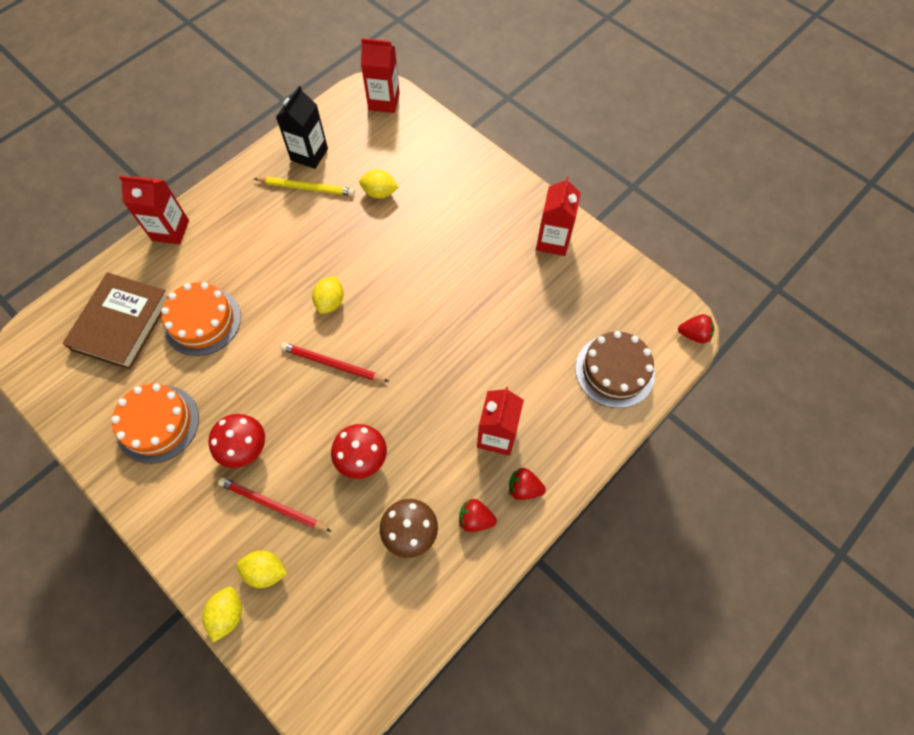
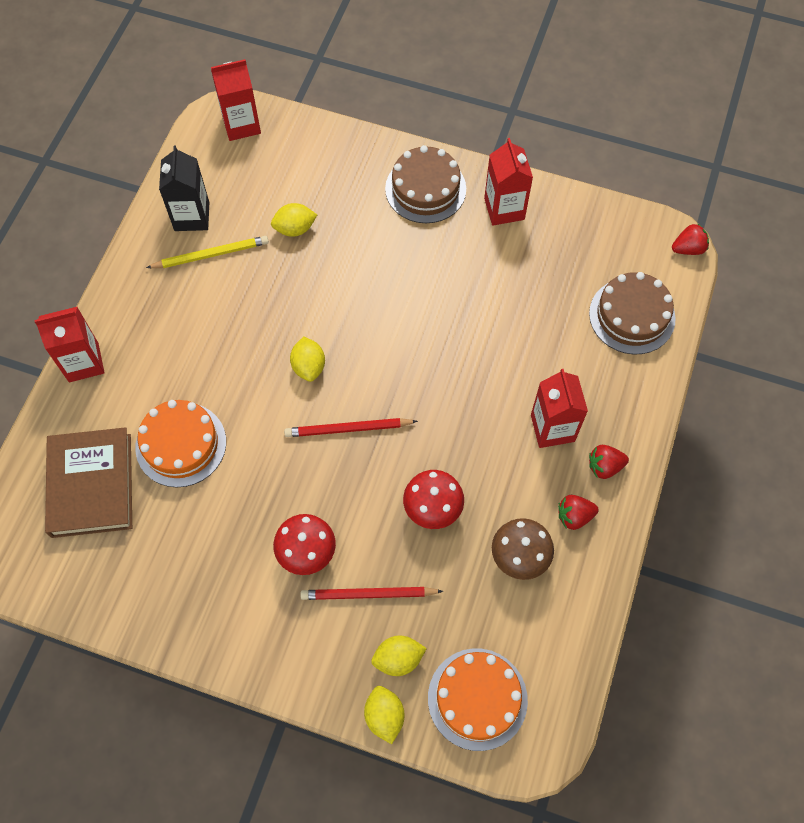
camera: 25 degrees left, 0 degrees up
orange cake [111,384,199,464] -> orange cake moved to [428,648,528,751]
none -> brown cake [385,145,466,223]

